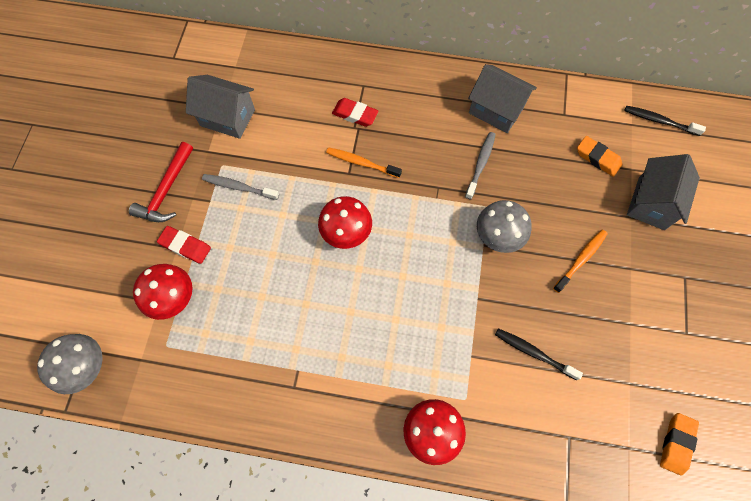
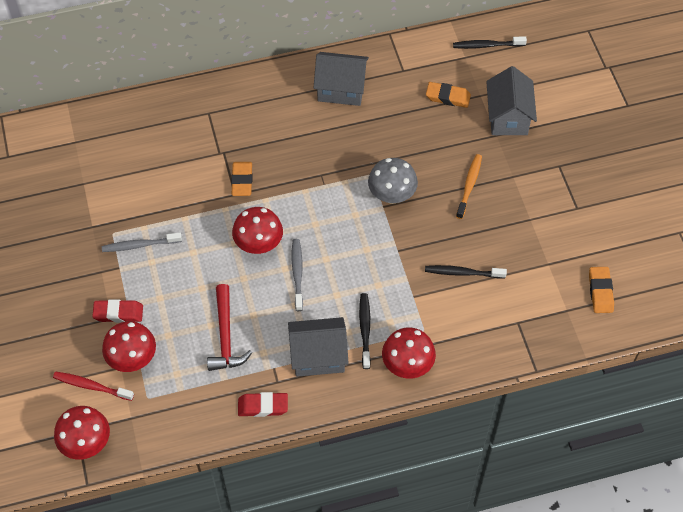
camera: 25 degrees left, 10 degrees down
grey mushroom [37,334,103,394] -> red mushroom [54,406,110,460]
red hammer [129,142,193,222] -> red hammer moved to [207,284,252,371]
grey house [186,75,255,139] -> grey house moved to [288,317,349,377]
orange toothbrush [326,147,402,178] -> orange eraser [231,162,253,196]
red eraser [332,98,378,127] -> red eraser moved to [238,392,288,417]
grey toothbrush [465,132,496,200] -> grey toothbrush moved to [292,239,303,311]
none -> red toothbrush [53,372,134,401]
none -> black toothbrush [359,293,371,369]

